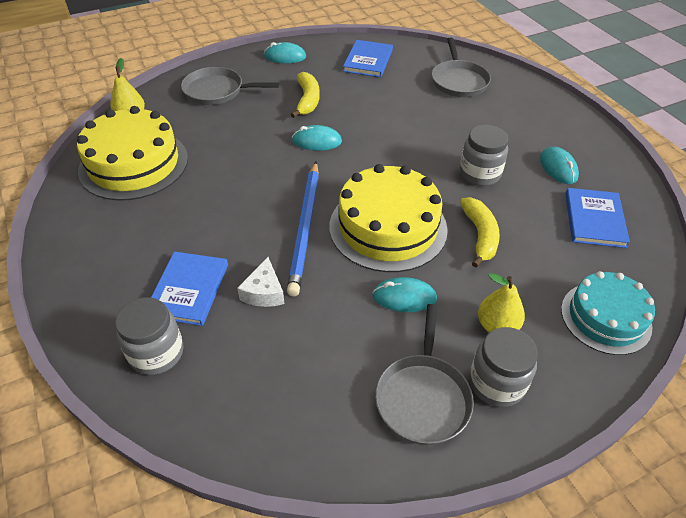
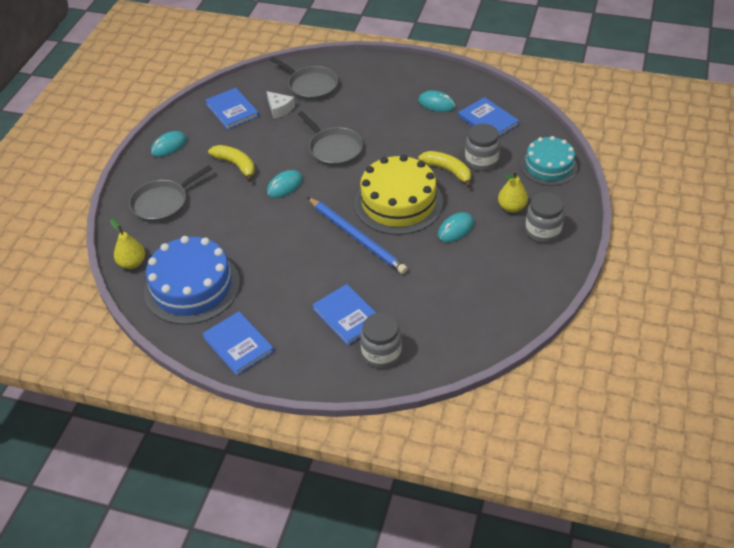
camera: 45 degrees left, 0 degrees up
yellow cake [77,106,188,201] -> blue cake [144,236,240,325]
white cheese [237,257,285,307] -> white cheese moved to [267,91,295,119]
grey pan [375,304,474,445] -> grey pan moved to [298,111,363,166]
grey jar [460,125,508,186] -> grey jar moved to [465,124,500,171]
none -> blue book [202,311,274,375]

